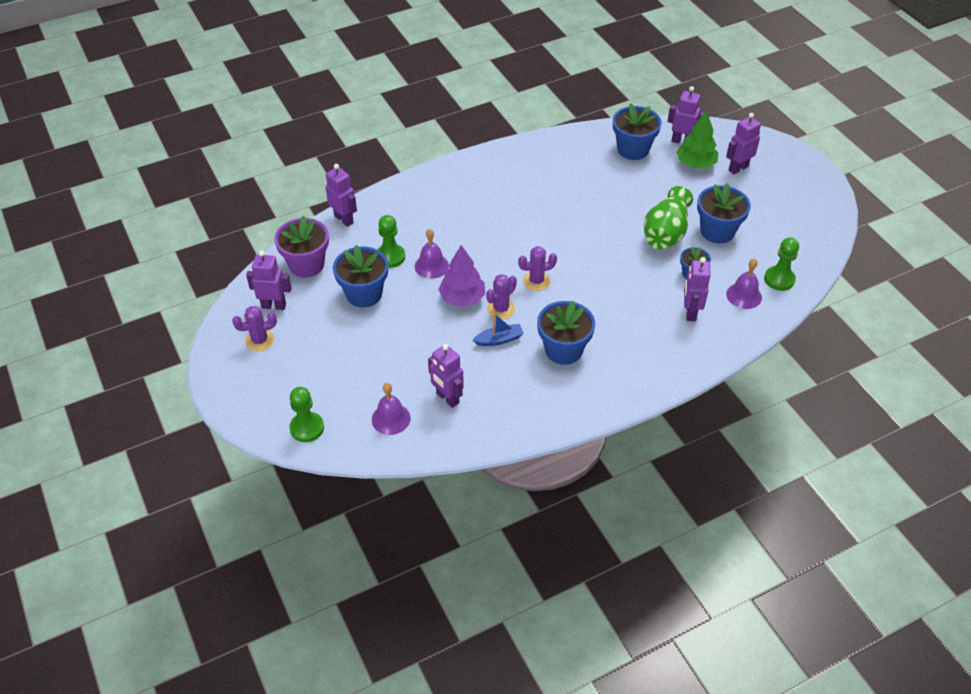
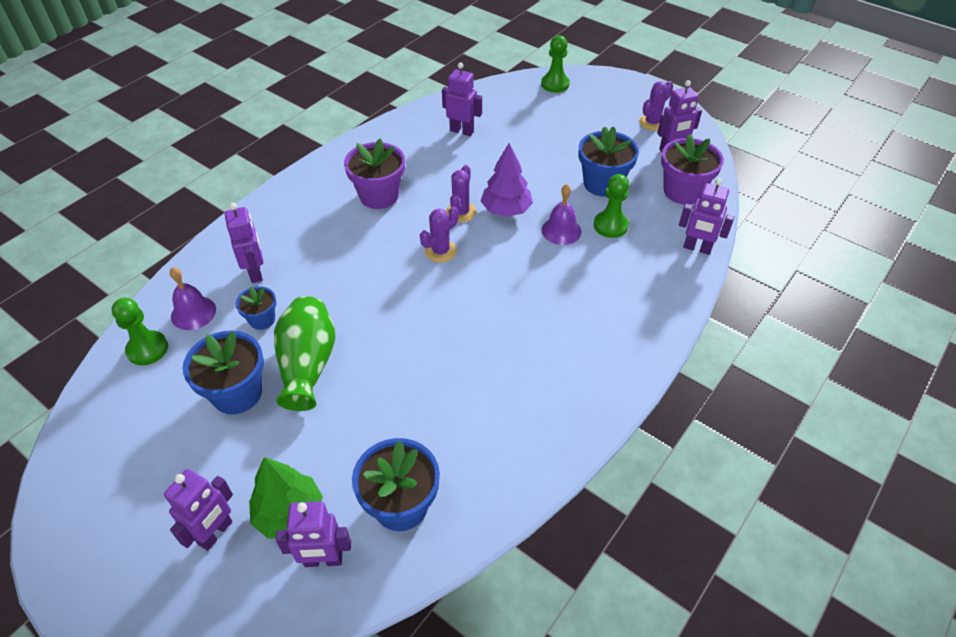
camera: 155 degrees right, 0 degrees up
purple bell [372,383,410,435] -> none
blue boat [473,313,524,346] -> none
blue flower pot [537,301,595,365] -> purple flower pot [344,139,405,209]

